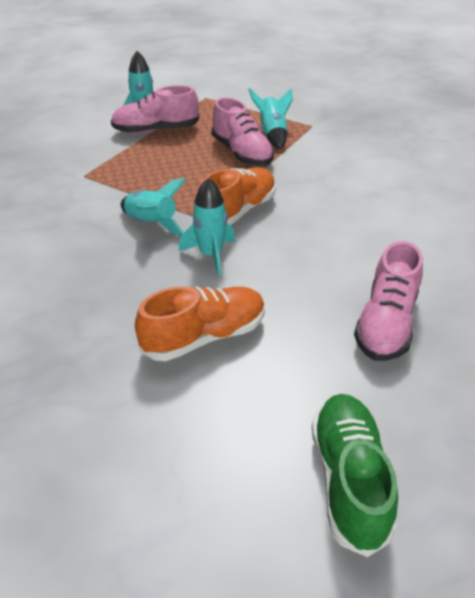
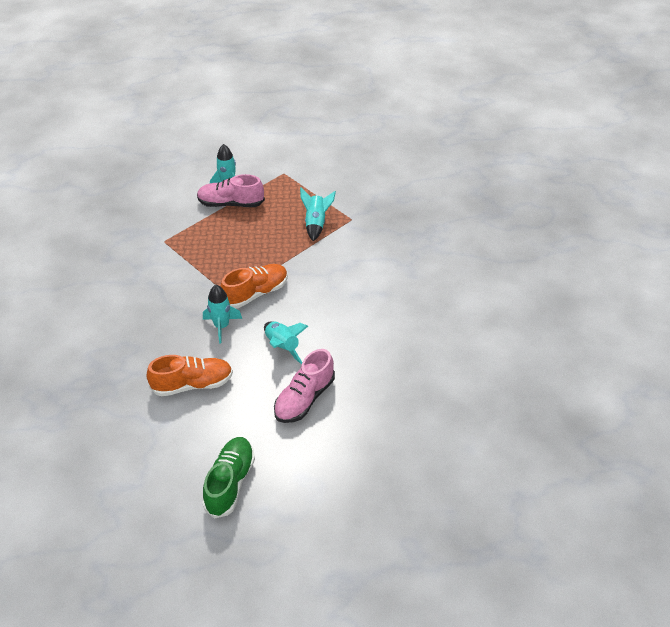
camera: 15 degrees right, 5 degrees up
turquoise rocket [121,178,186,236] -> turquoise rocket moved to [264,321,308,364]
pink shoe [211,97,274,166] -> none

